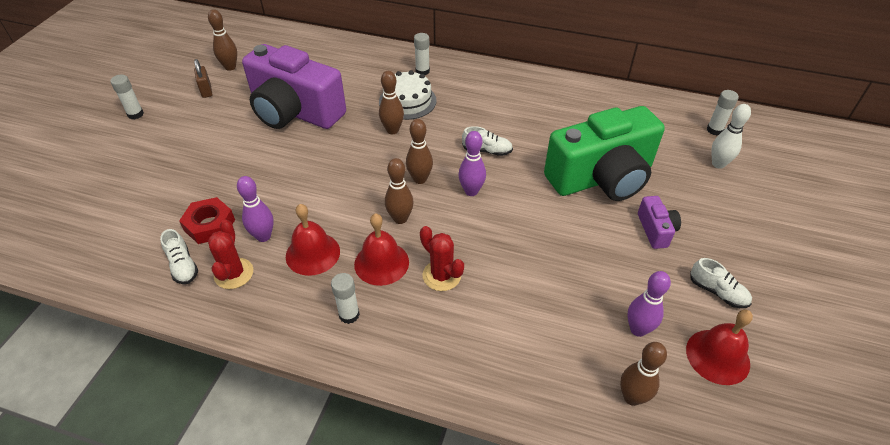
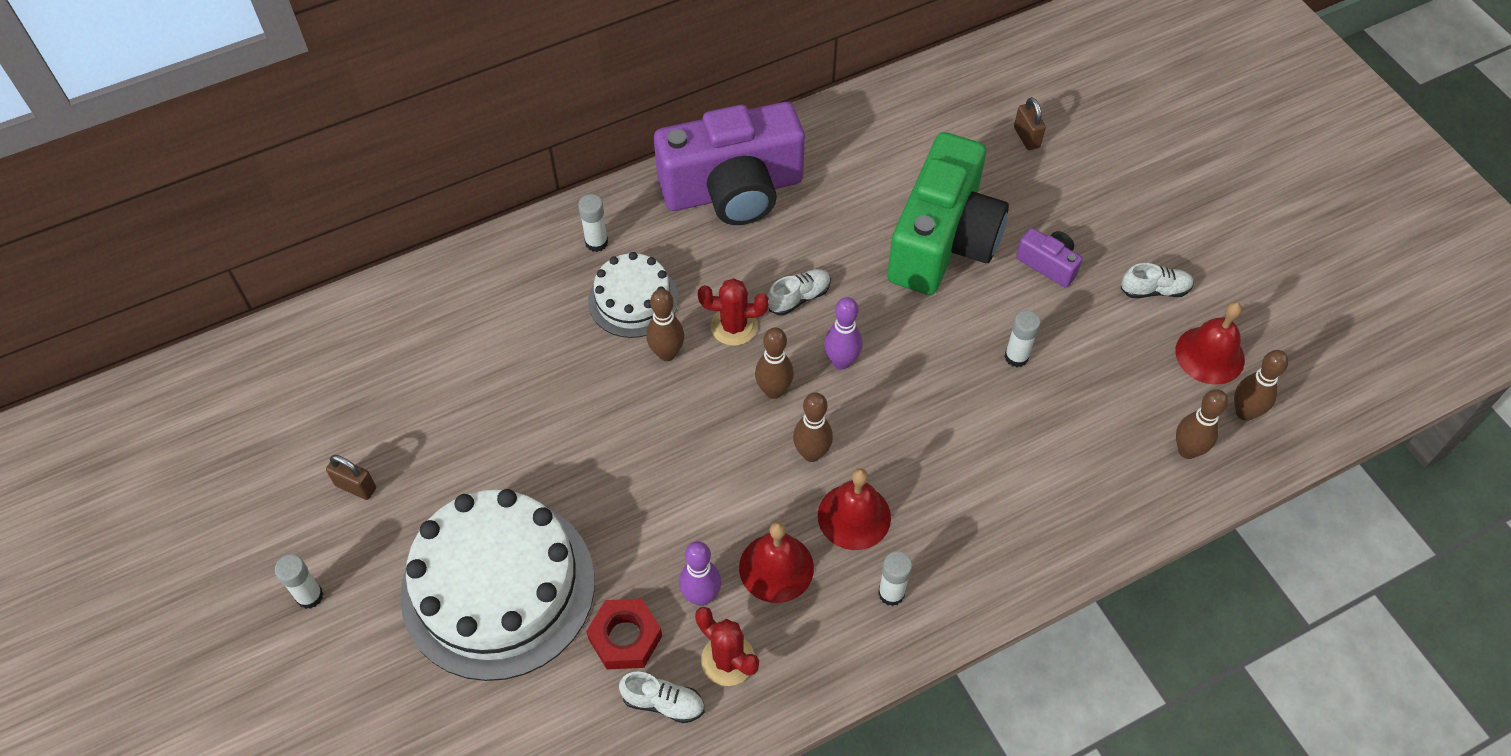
camera: 45 degrees left, 10 degrees up
brown bowling pin [208,9,237,71] -> brown bowling pin moved to [1234,350,1288,421]
purple camera [242,44,346,129] -> purple camera moved to [654,102,805,225]
red cactus [420,226,464,291] -> red cactus moved to [698,278,769,346]
purple bowling pin [627,271,671,337] -> none
white glue stick [707,90,739,135] -> white glue stick moved to [1004,310,1040,367]
white bowling pin [711,104,751,169] -> brown padlock [1014,97,1046,150]
none -> white cake [400,489,595,681]

